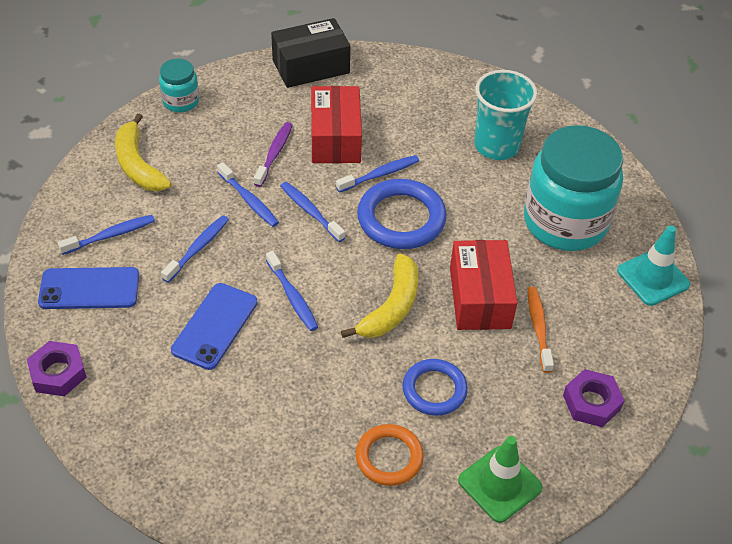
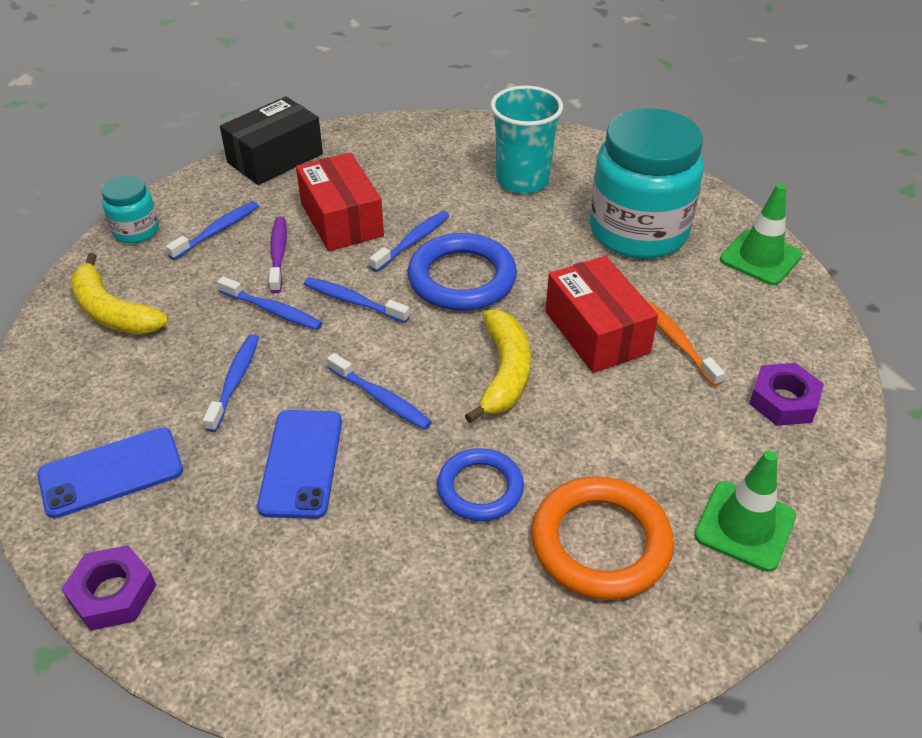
camera: 20 degrees left, 5 degrees down
blue toothbrush [58,215,155,255] -> blue toothbrush moved to [166,201,259,260]
orange ring [356,424,424,486] -> orange ring [531,476,674,600], size x1.55
blue ring [403,359,468,416] -> blue ring moved to [437,448,524,521]
turquoise traffic cone [617,225,690,306] -> green traffic cone [720,183,803,285]

